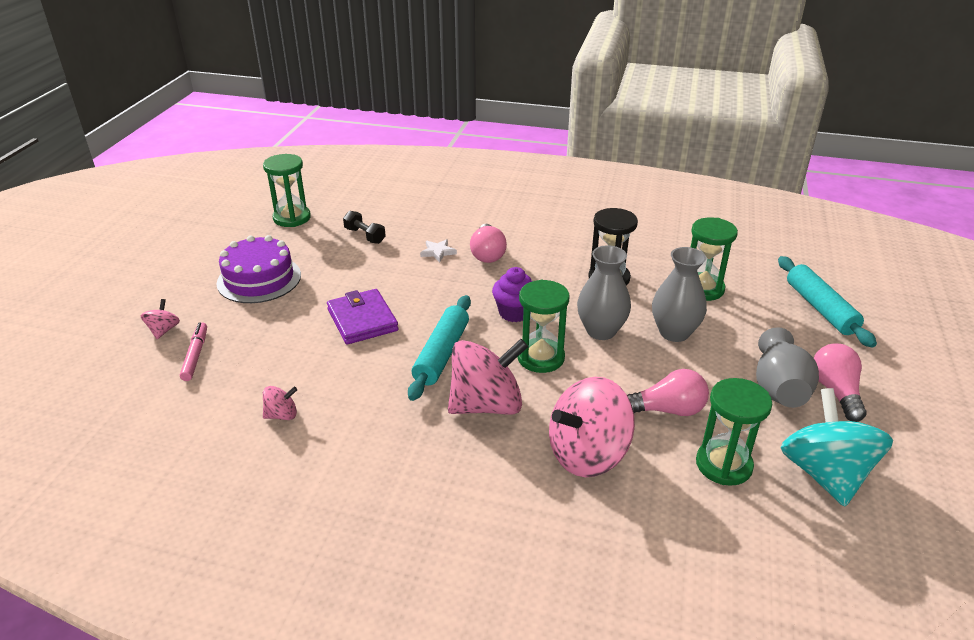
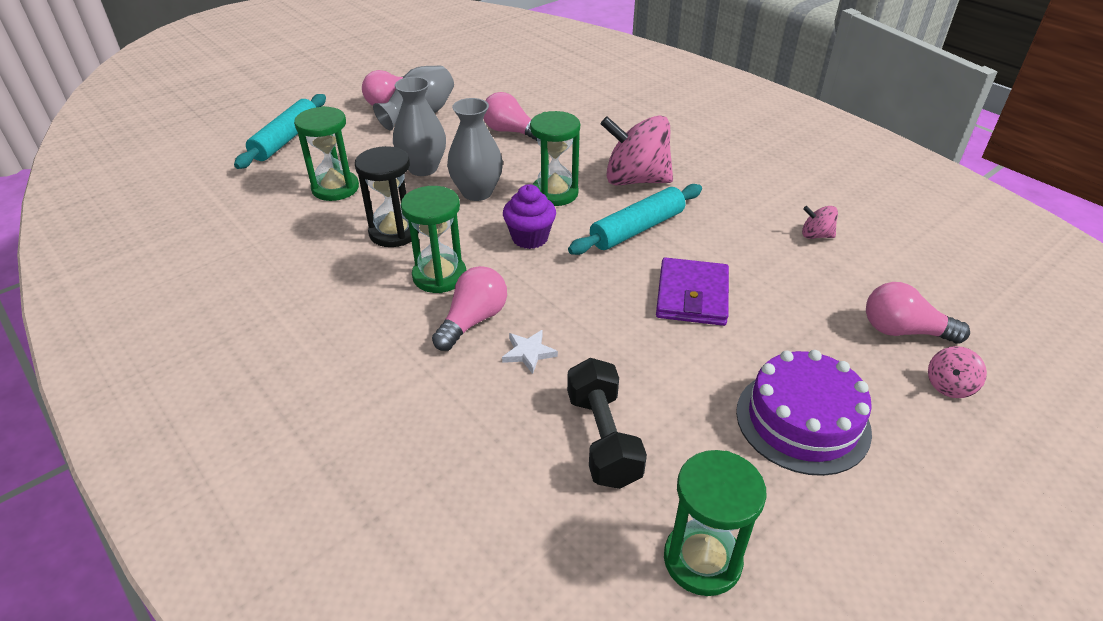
camera: 145 degrees left, 5 degrees up
pink marker [180,322,207,381] -> pink light bulb [866,282,970,344]
black dumbbell [343,211,386,244] -> black dumbbell [567,358,647,489], size x1.54
pink spinning top [549,377,635,477] -> none
green hourglass [696,378,772,486] -> green hourglass moved to [401,186,466,293]
turquoise spinning top [781,388,893,507] -> none

